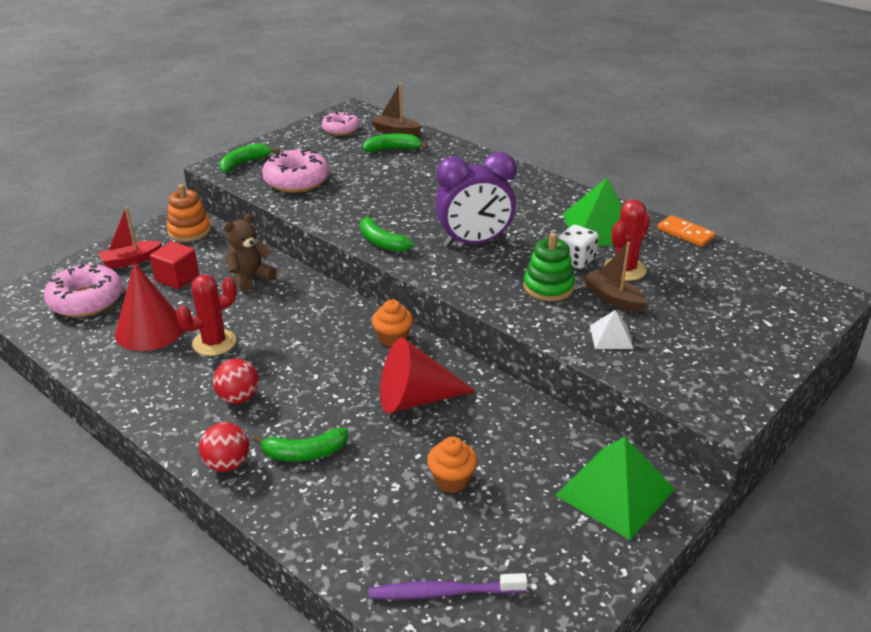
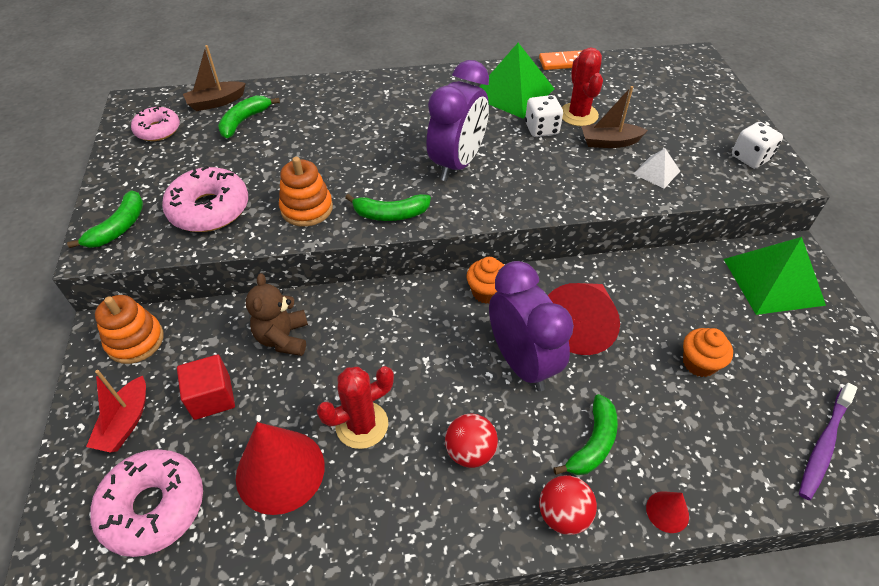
camera: 50 degrees left, 15 degrees up
red cactus [176,275,237,356] -> red cactus turned 60 degrees clockwise [317,366,394,449]
green banana [219,143,279,173] -> green banana turned 150 degrees counterclockwise [67,190,143,248]
green stacking toy [523,233,575,301] -> none
none -> orange stacking toy [279,157,333,227]
none -> purple clock [489,261,574,391]
none -> red cone [646,491,689,533]
none -> white dice [732,122,783,168]

